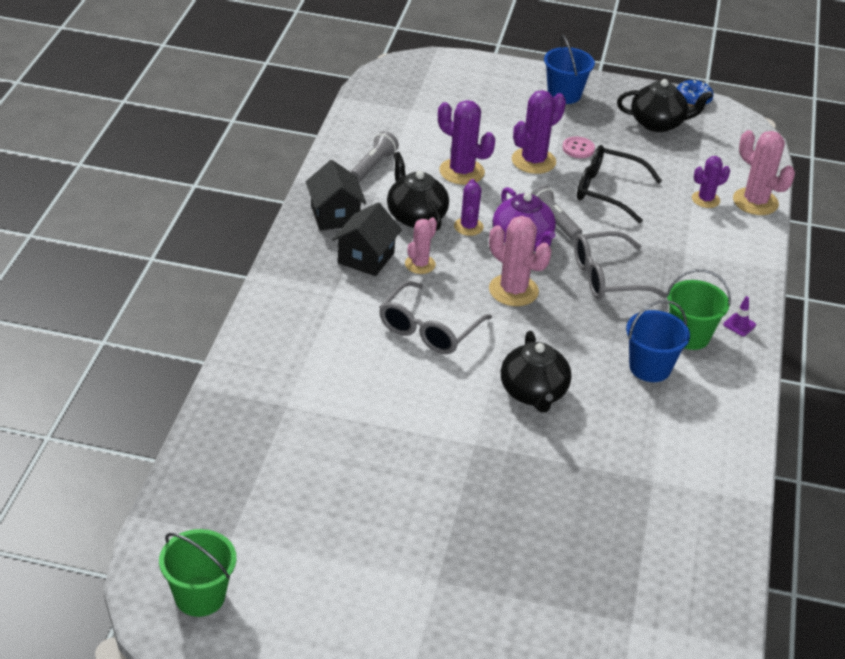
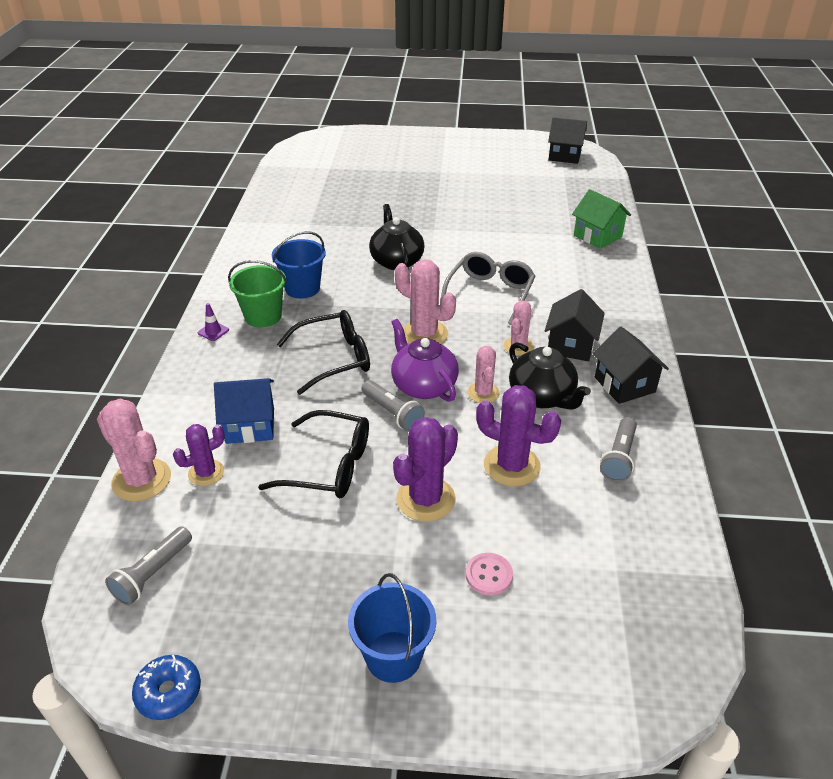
camera: 175 degrees right, 0 degrees up
green bucket [159,529,236,617] -> black house [548,117,587,164]
purple cactus [454,179,484,236] -> pink cactus [467,346,500,403]
pink button [562,137,595,158] -> pink button moved to [466,553,513,596]
grey glasses [574,231,667,299] -> black glasses [277,310,370,395]
black teapot [617,79,713,132] -> none
none -> grey flashlight [105,526,192,605]
none -> blue house [214,378,274,444]
none -> green house [572,189,631,249]

